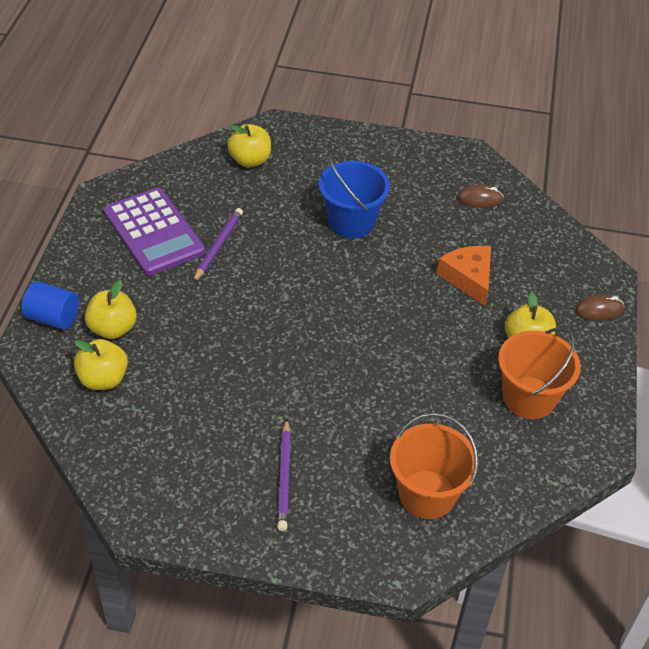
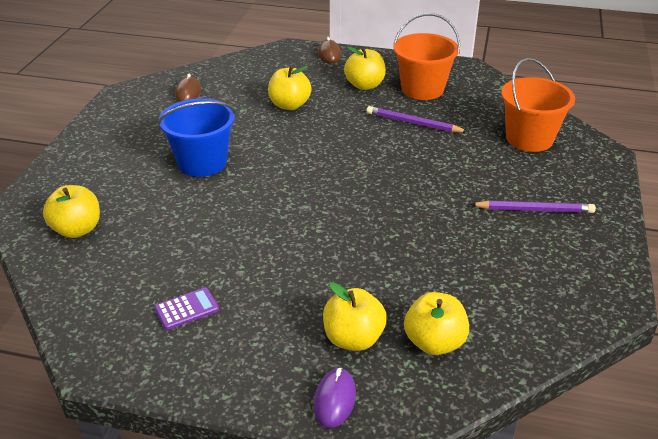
camera: 85 degrees left, 10 degrees down
blue cylinder [22,281,79,330] -> purple mouse [314,368,356,428]
purple calculator [103,188,205,276] -> purple calculator [154,287,219,330], size x0.42
purple pencil [193,208,243,283] -> purple pencil moved to [367,106,468,132]
orange cheese [437,246,491,306] -> yellow apple [268,66,311,110]

